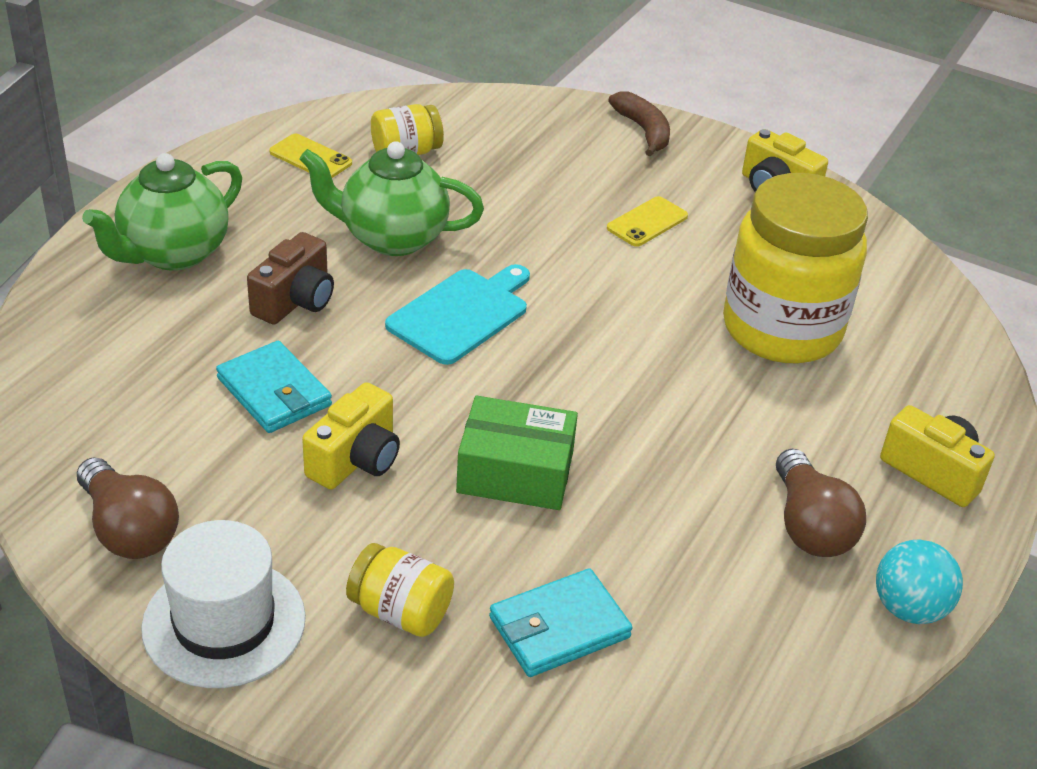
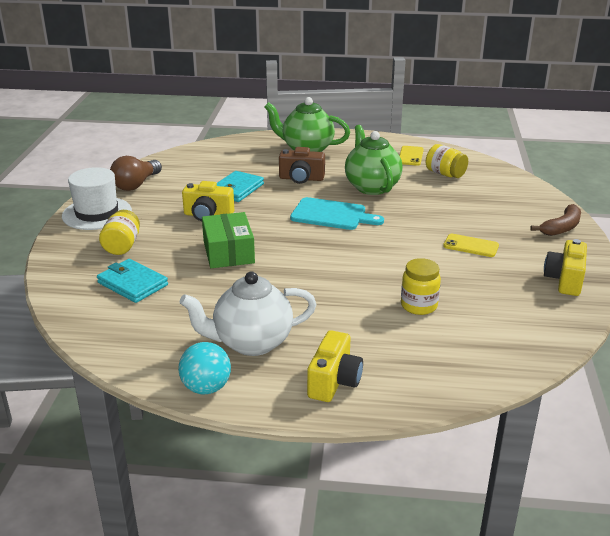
camera: 70 degrees right, 10 degrees down
yellow jar [723,173,868,363] -> yellow jar [401,258,441,315], size x0.46
brown light bulb [776,449,866,557] -> white teapot [179,271,316,356]

